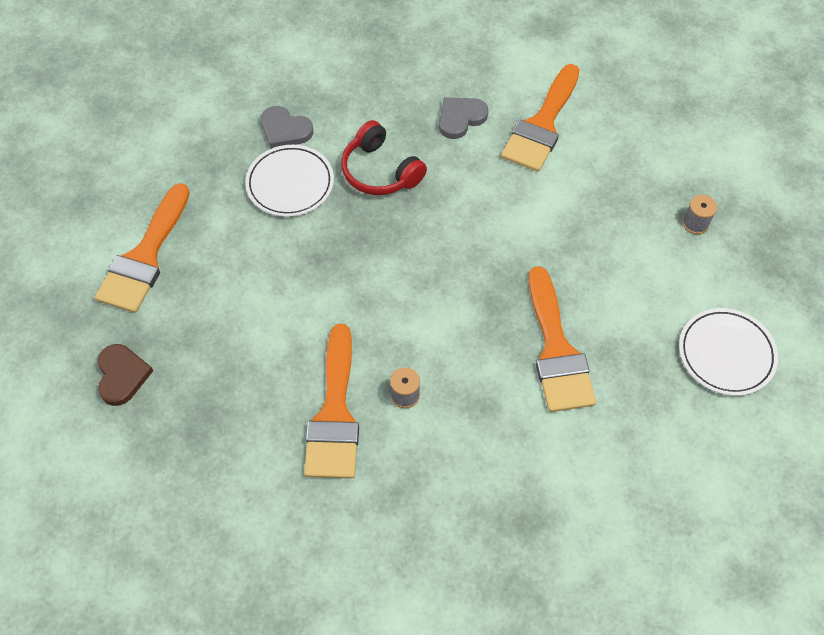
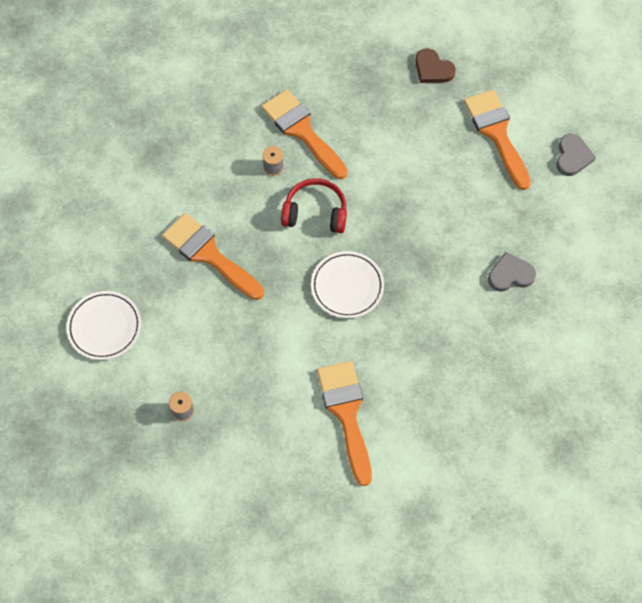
camera: 140 degrees right, 5 degrees up
white plate [245,145,334,217] -> white plate moved to [311,251,384,318]
red headphones [341,120,427,195] -> red headphones moved to [281,178,347,233]
grey heart [439,97,489,139] -> grey heart moved to [556,134,596,176]

